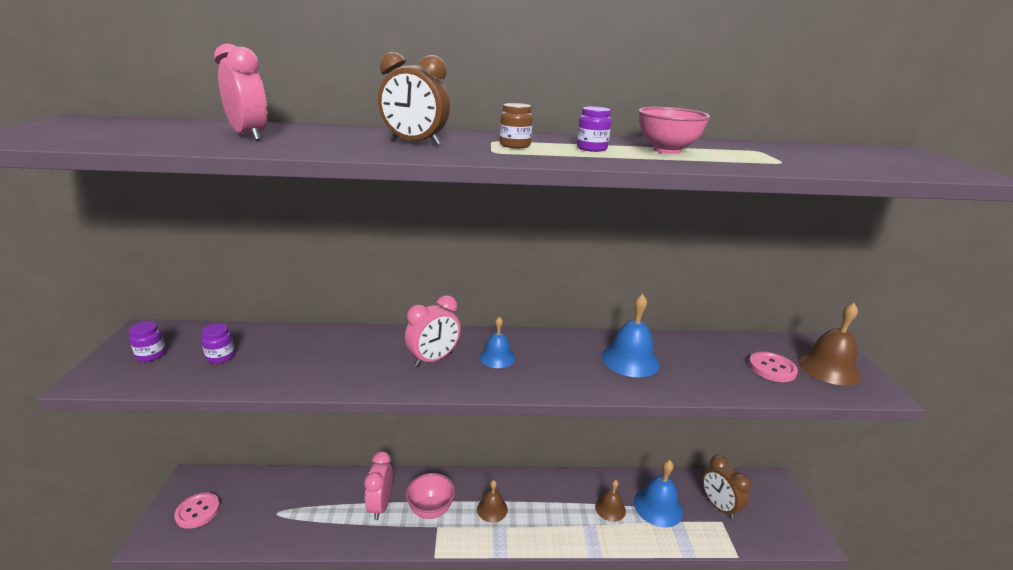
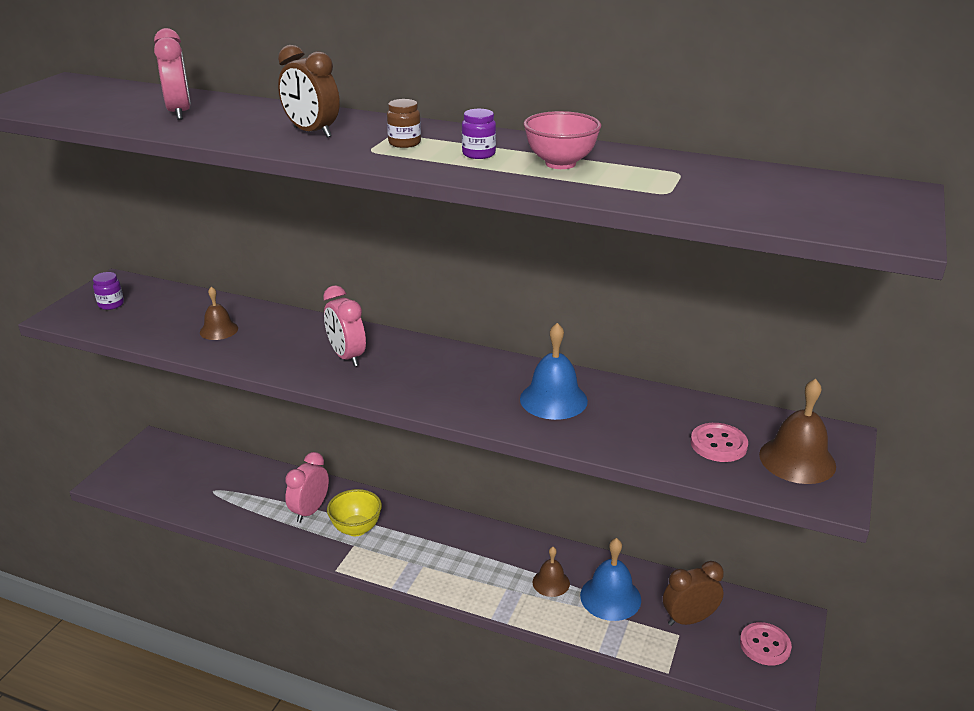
camera: 25 degrees right, 5 degrees up
pink button [174,492,220,529] -> pink button moved to [740,622,792,666]
purple jar [201,323,235,364] -> none
pink clock [405,295,461,367] -> pink clock turned 75 degrees clockwise [323,285,366,367]
pink bowl [406,473,455,519] -> yellow bowl [327,489,382,536]
brown bell [477,480,508,523] -> brown bell moved to [200,287,238,340]
blue bell [480,317,516,368] -> none
brown clock [702,455,751,519] -> brown clock turned 75 degrees clockwise [663,561,724,626]

